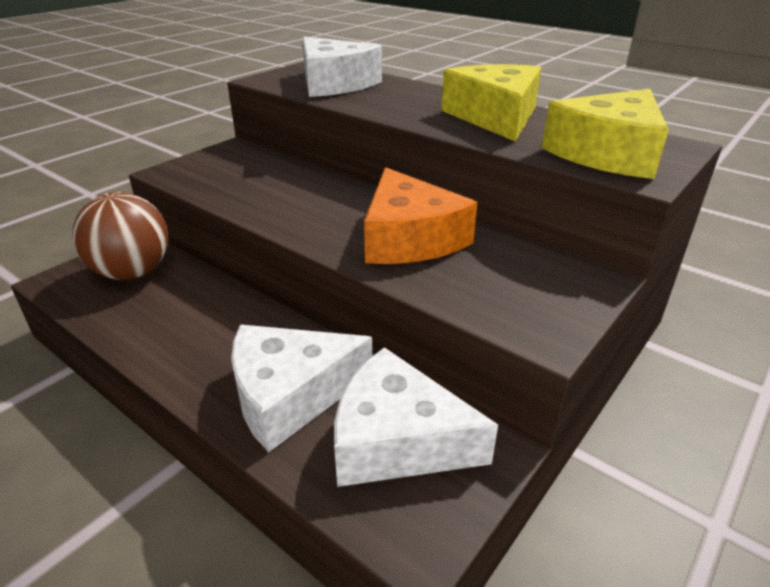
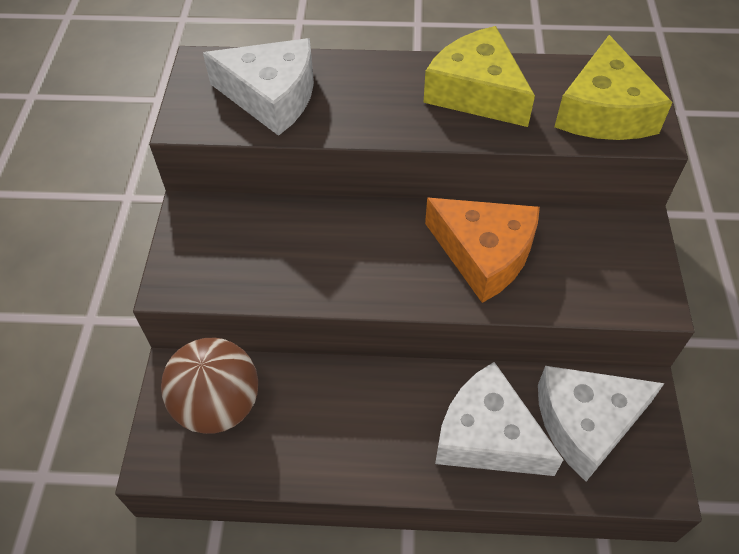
camera: 35 degrees left, 20 degrees up
white cheese [231,325,372,452] -> white cheese turned 90 degrees clockwise [435,362,563,476]

